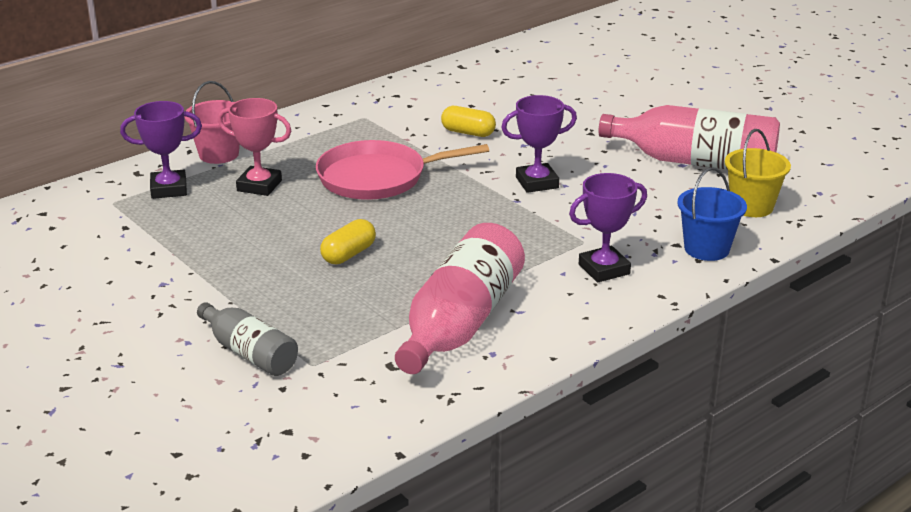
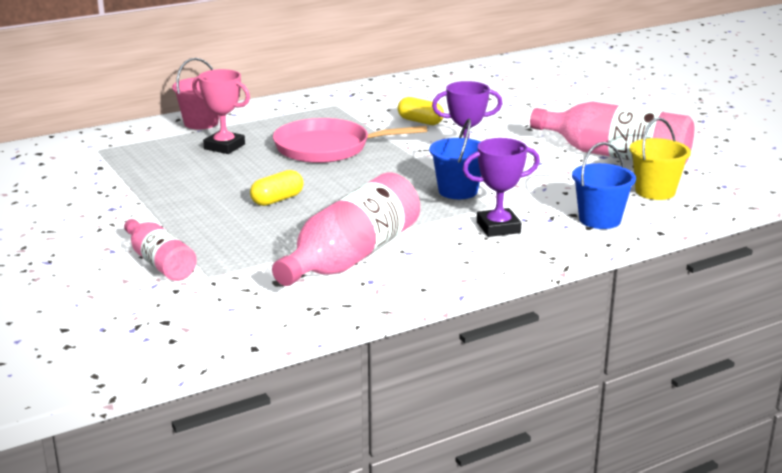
camera: 10 degrees right, 5 degrees down
purple trophy [120,101,202,199] -> none
grey bottle [197,302,298,376] -> pink bottle [124,219,197,281]
none -> blue bucket [429,119,481,199]

